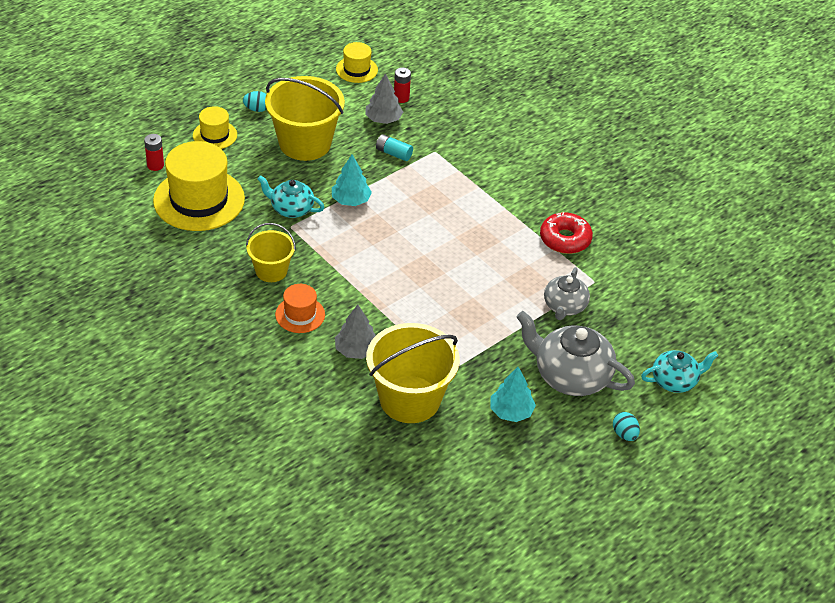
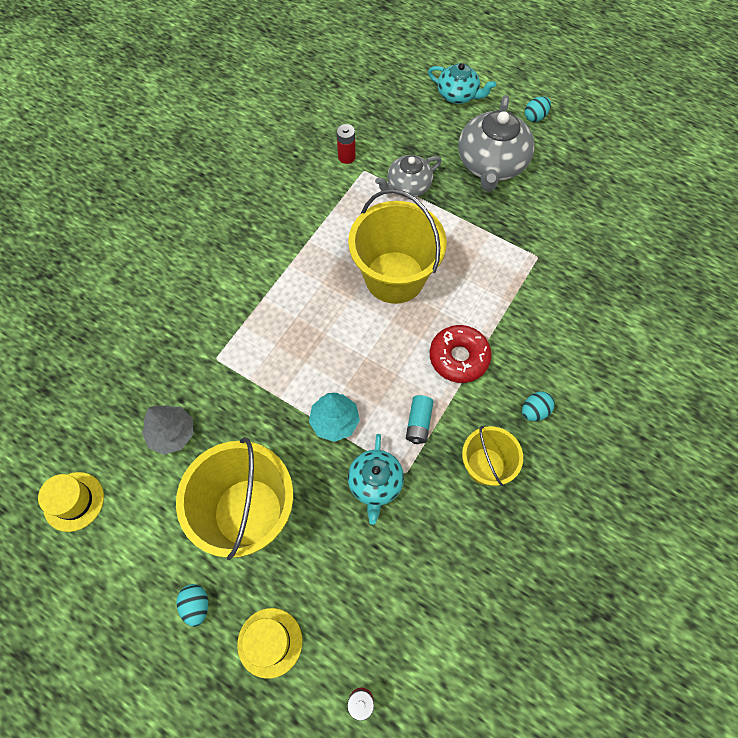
camera: 105 degrees left, 20 degrees up
yellow hat [153,141,245,231] -> none
orange hat [275,284,325,333] -> turquoise egg [522,392,555,421]
grey tree [335,304,376,359] -> none
yellow bucket [366,323,460,423] -> yellow bucket moved to [348,189,447,304]
turquoise battery [376,134,413,161] -> turquoise battery moved to [406,395,434,444]
red battery [394,68,411,103] -> red battery moved to [337,124,356,164]
turquoise tree [490,367,536,422] -> none
red donut [540,212,593,254] -> red donut moved to [430,325,492,383]
grey teapot [544,267,590,320] -> grey teapot turned 150 degrees clockwise [375,155,442,197]
turquoise teapot [641,350,718,393] -> turquoise teapot turned 150 degrees clockwise [428,63,496,104]

